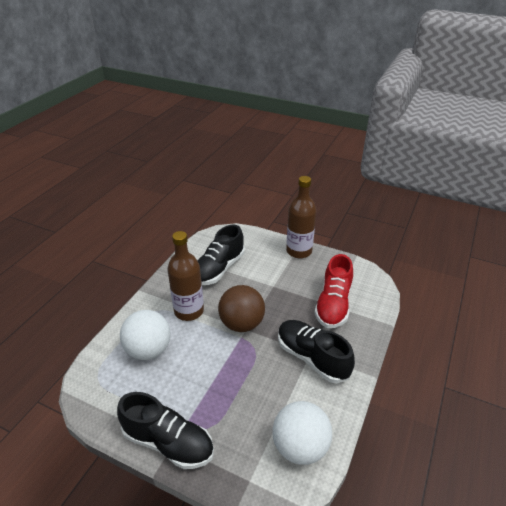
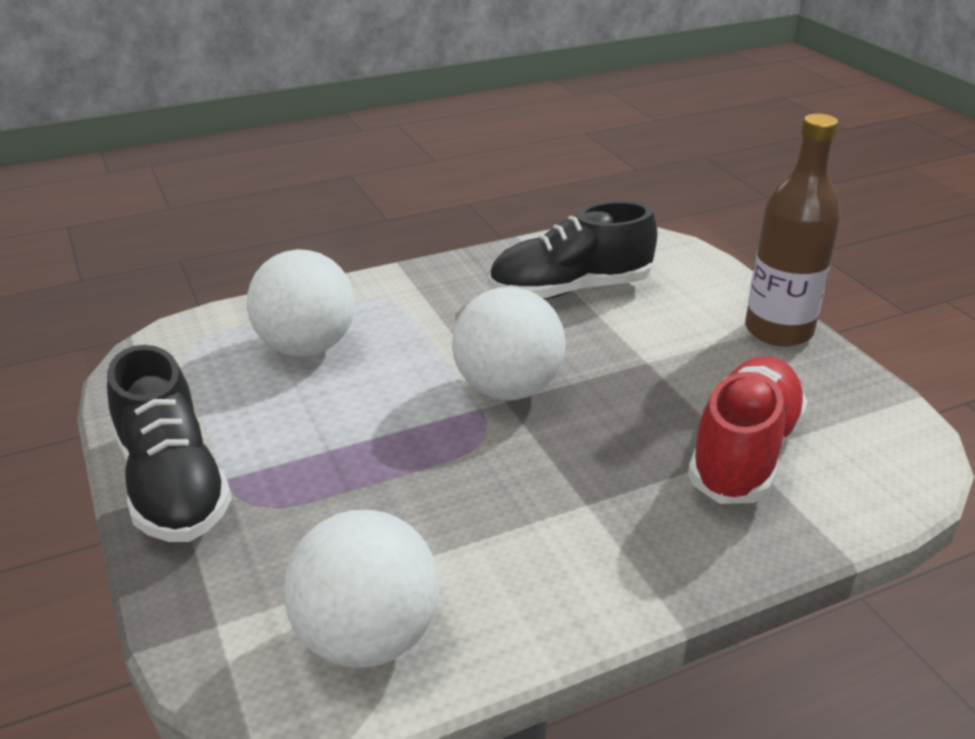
camera: 40 degrees right, 5 degrees down
brown bottle [167,231,204,321] -> none
brown ball [218,285,265,332] -> white ball [452,287,566,400]
black shoe [278,320,355,383] -> none
red shoe [314,254,353,328] -> red shoe turned 150 degrees clockwise [688,356,808,504]

